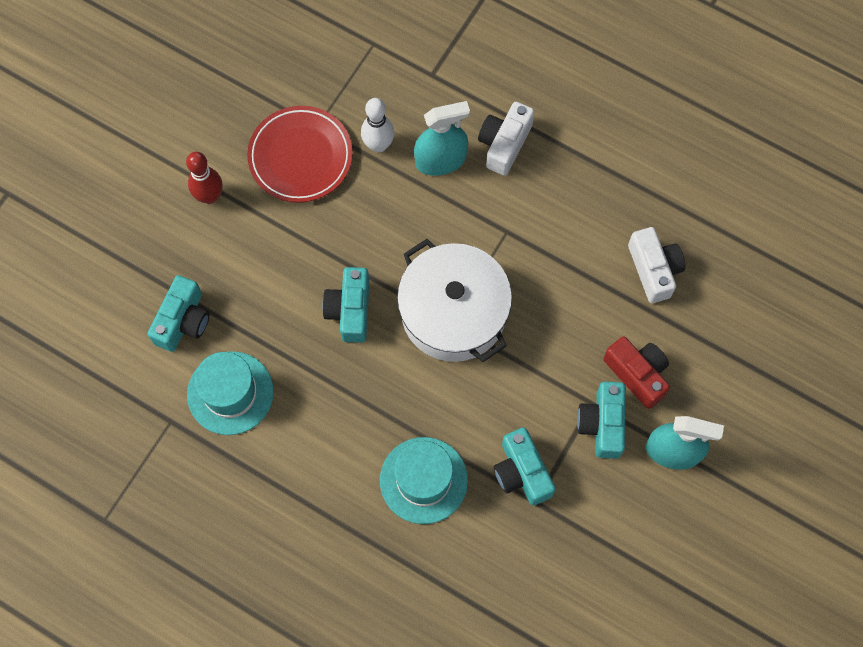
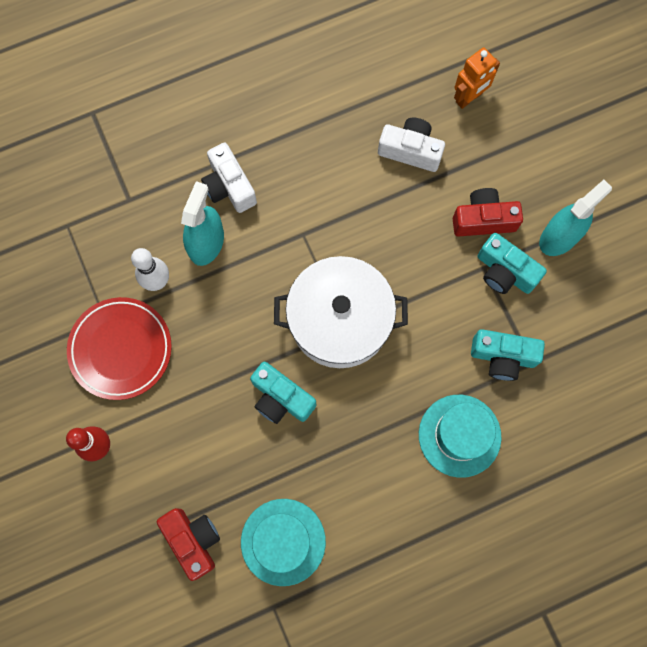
camera: 55 degrees left, 5 degrees up
turquoise camera [148,275,209,352] -> red camera [157,508,220,581]
none -> orange robot [454,47,500,109]

